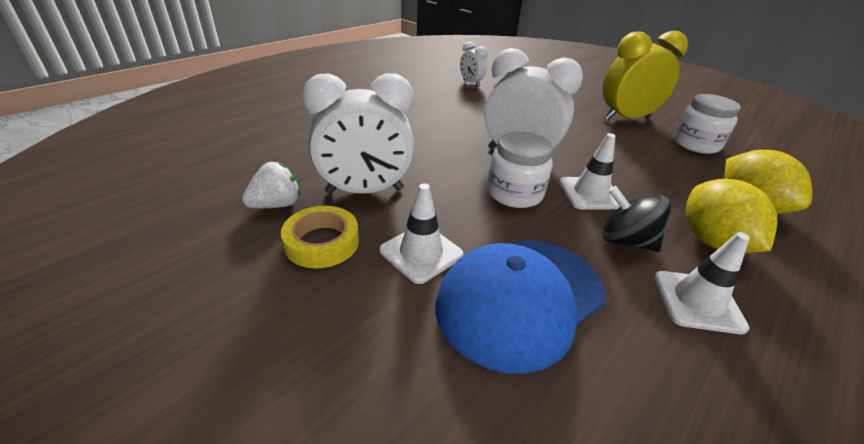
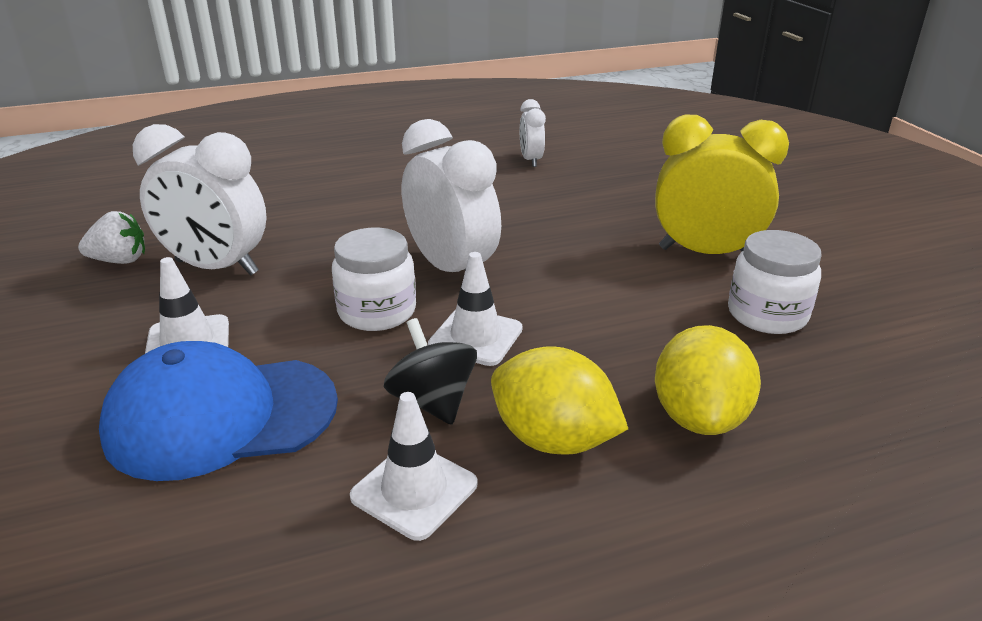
camera: 30 degrees right, 5 degrees down
yellow tape [281,206,359,268] -> none
yellow lemon [686,179,778,253] -> yellow lemon turned 75 degrees counterclockwise [491,346,628,455]

